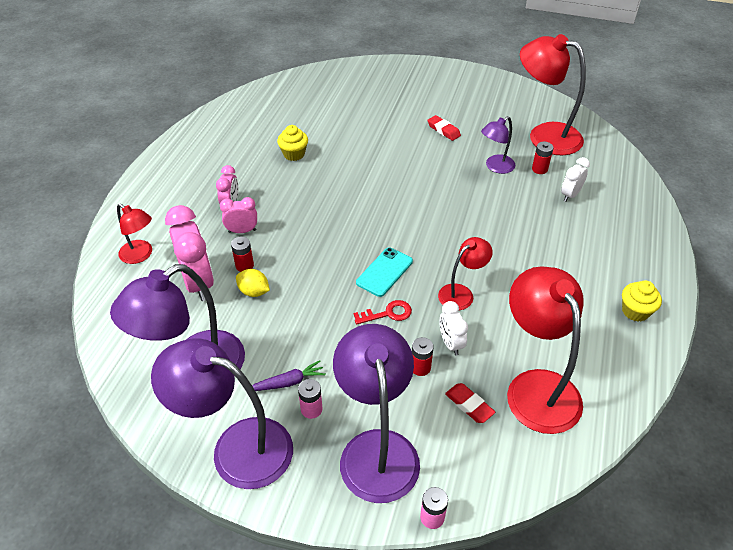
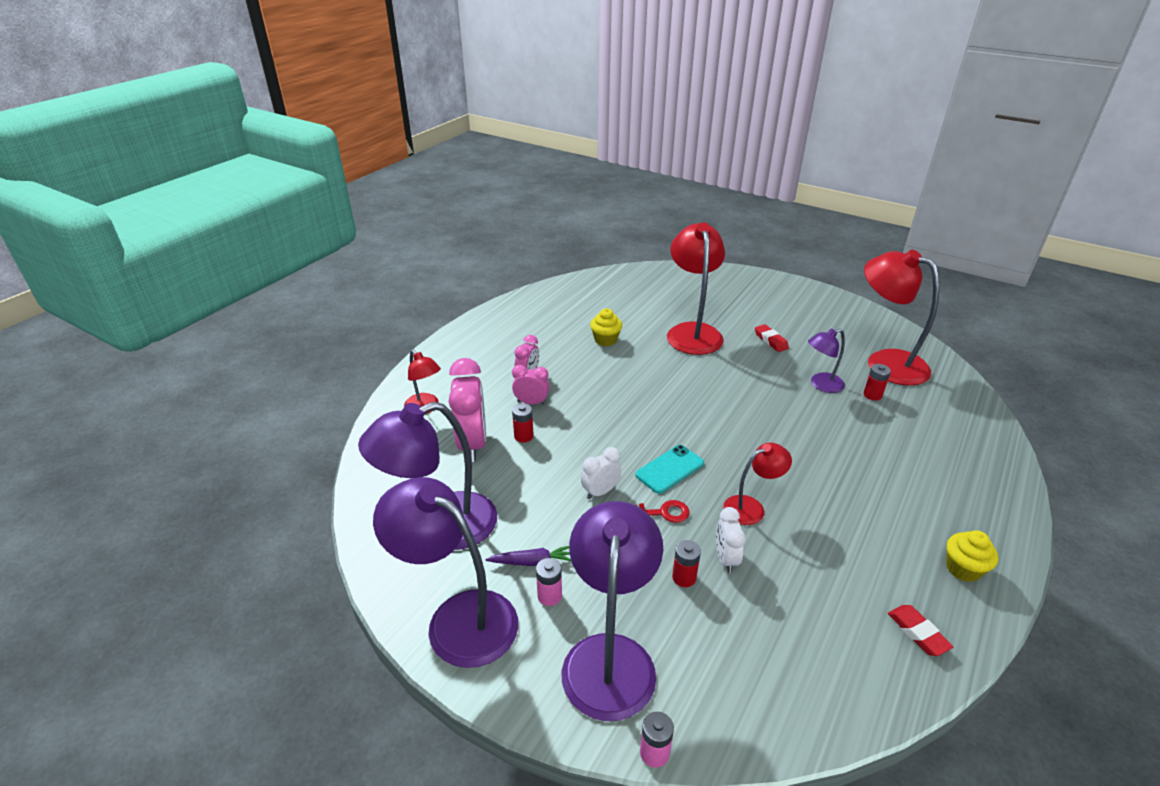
camera: 15 degrees right, 10 degrees down
yellow lemon [236,269,270,297] -> none
red eraser [445,383,495,423] -> red eraser moved to [888,605,953,656]
red lamp [507,266,584,434] -> red lamp moved to [667,223,725,355]
white clock [561,157,590,202] -> white clock moved to [581,447,622,499]

